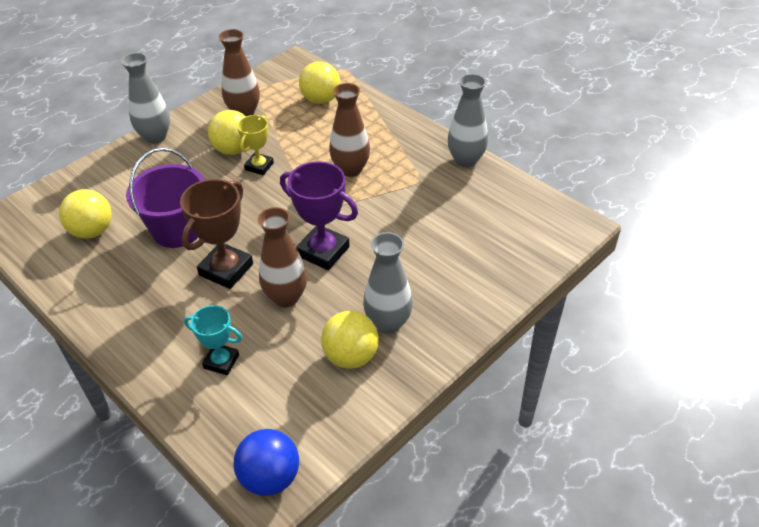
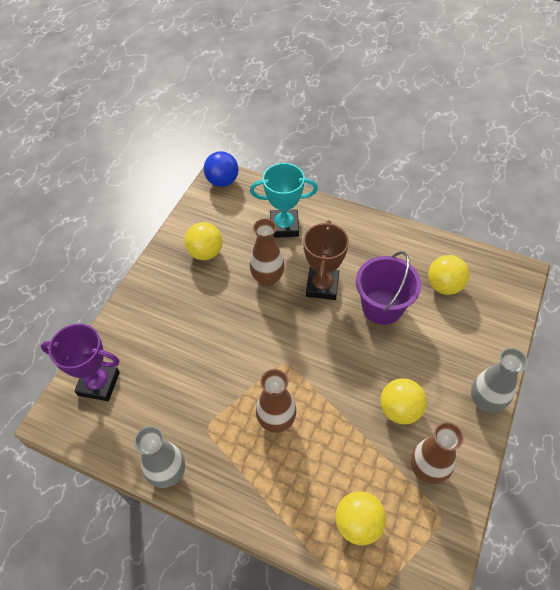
camera: 160 degrees right, 10 degrees up
turquoise trophy [184,305,242,375] -> turquoise trophy [250,163,318,238], size x1.62
yellow trophy [237,115,274,175] -> none
purple trophy [280,161,358,270] -> purple trophy moved to [41,324,120,401]
grey vase [363,232,413,334] -> none

